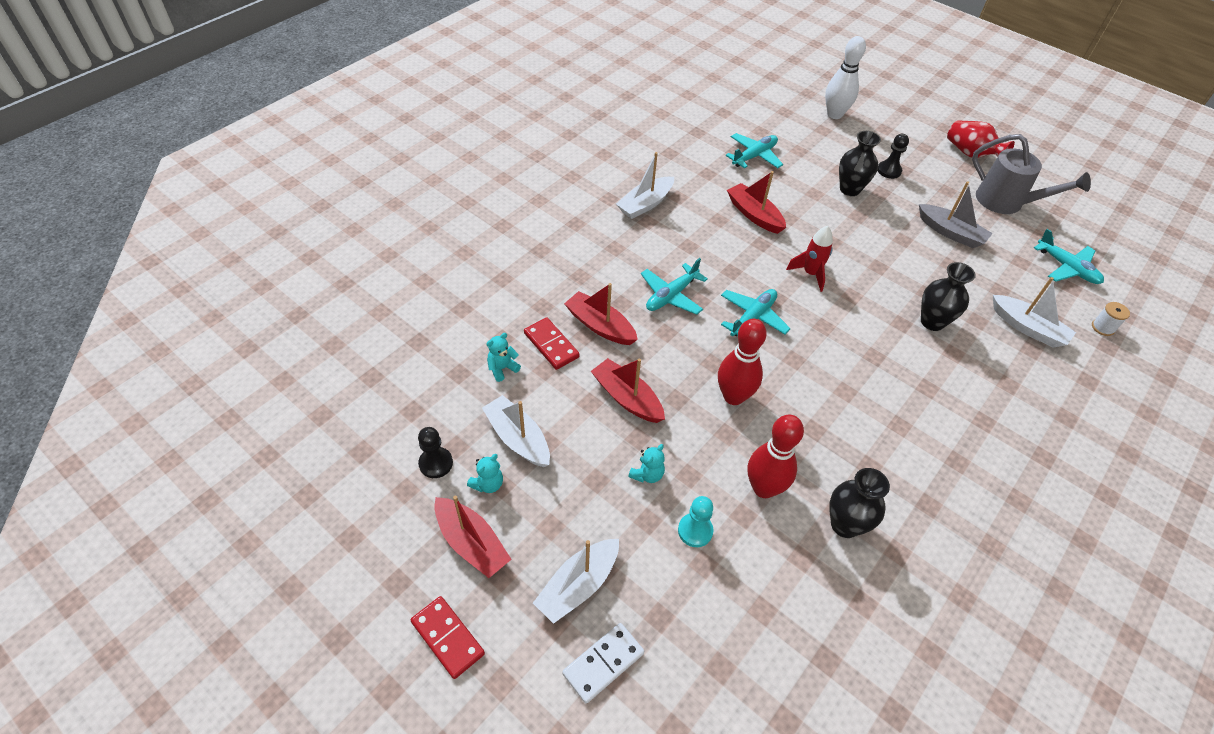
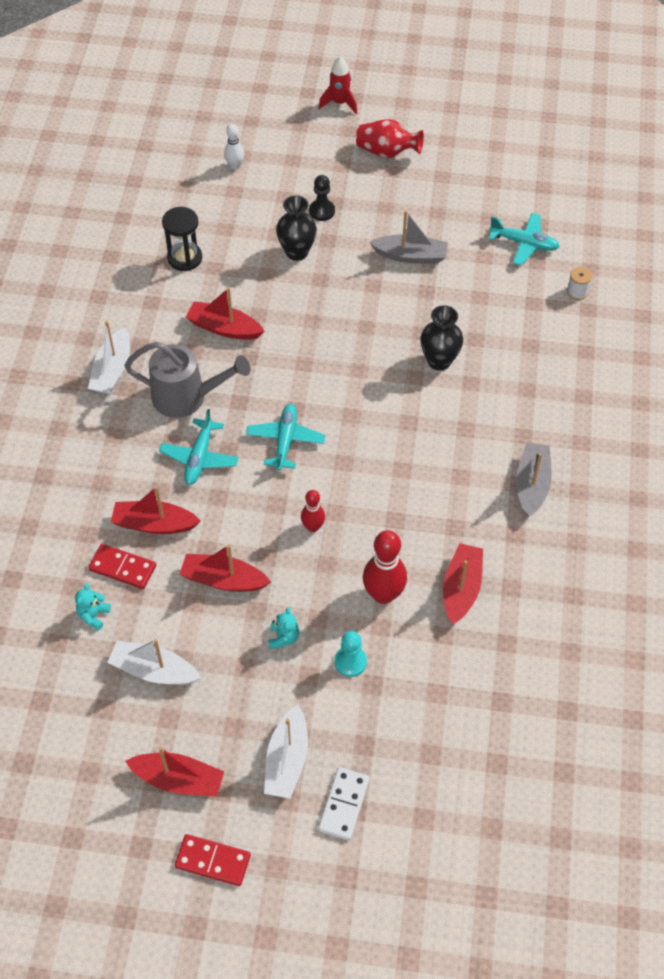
camera: 30 degrees left, 5 degrees up
black pawn [418,427,453,478] -> none
turquoise teddy bear [467,454,503,493] -> none
red bowling pin [718,319,767,405] -> red bowling pin [301,490,325,532], size x0.57
turquoise plane [726,133,783,169] -> black hourglass [162,207,202,271]
red rocket [786,226,833,292] -> red rocket moved to [319,56,357,114]
white bowling pin [825,36,866,119] -> white bowling pin [224,124,244,170], size x0.57
black vase [829,468,890,538] -> red boat [443,543,483,625]
grey watering can [972,134,1091,214] -> grey watering can moved to [124,342,250,418]
white boat [993,277,1076,348] -> none
none -> grey boat [516,443,552,517]

